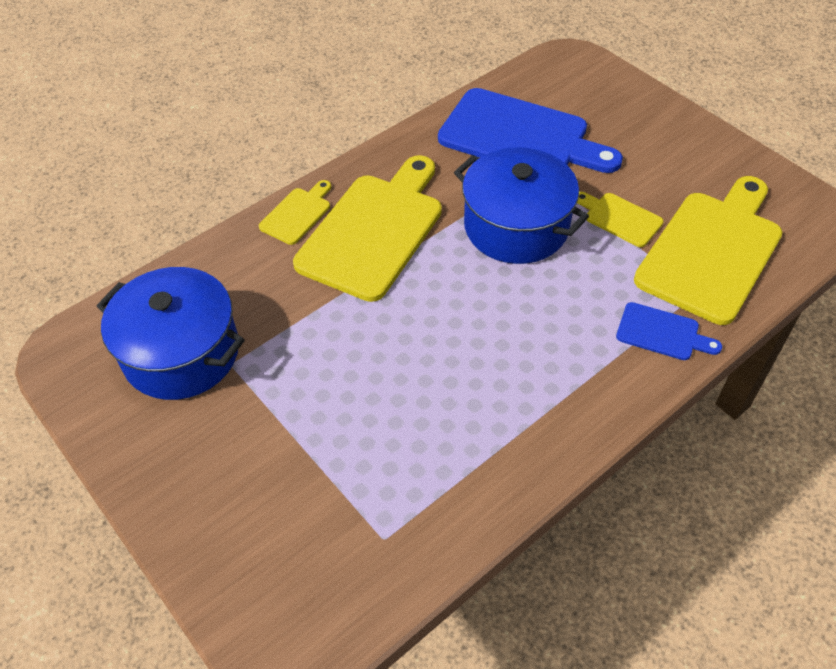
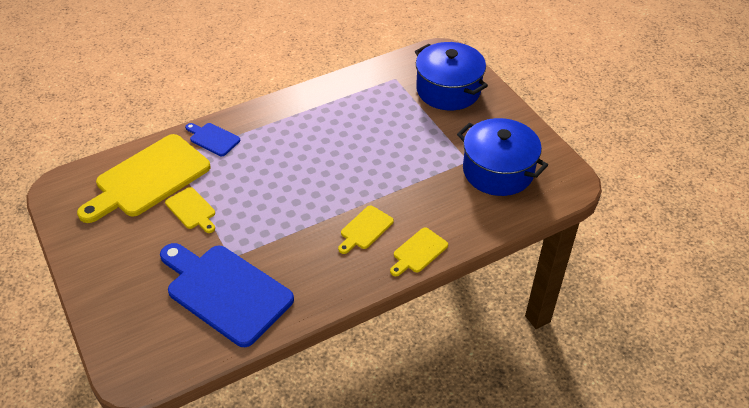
camera: 170 degrees left, 5 degrees down
yellow cutting board [293,155,442,302] -> yellow cutting board [338,205,394,254], size x0.47
blue pot [454,147,589,264] -> blue pot moved to [415,42,488,110]

